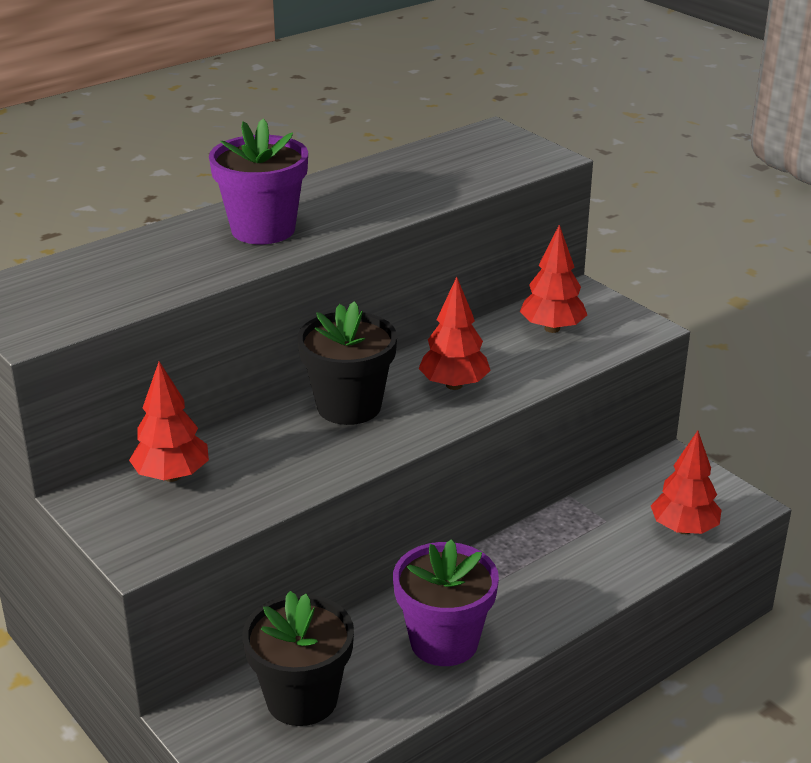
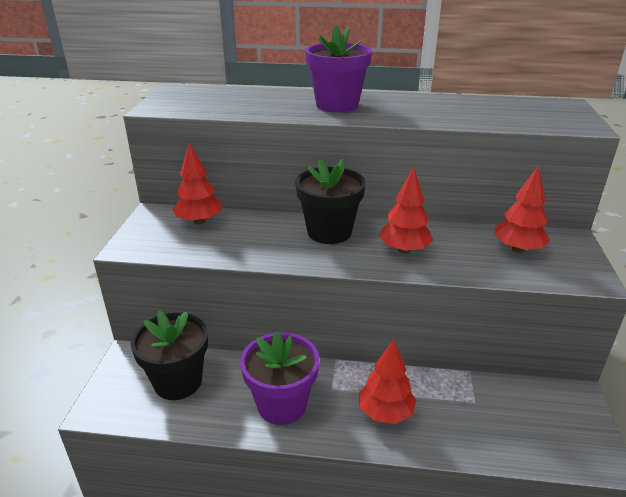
camera: 45 degrees right, 0 degrees up
red tree [651,431,721,534] -> red tree moved to [359,339,416,424]

